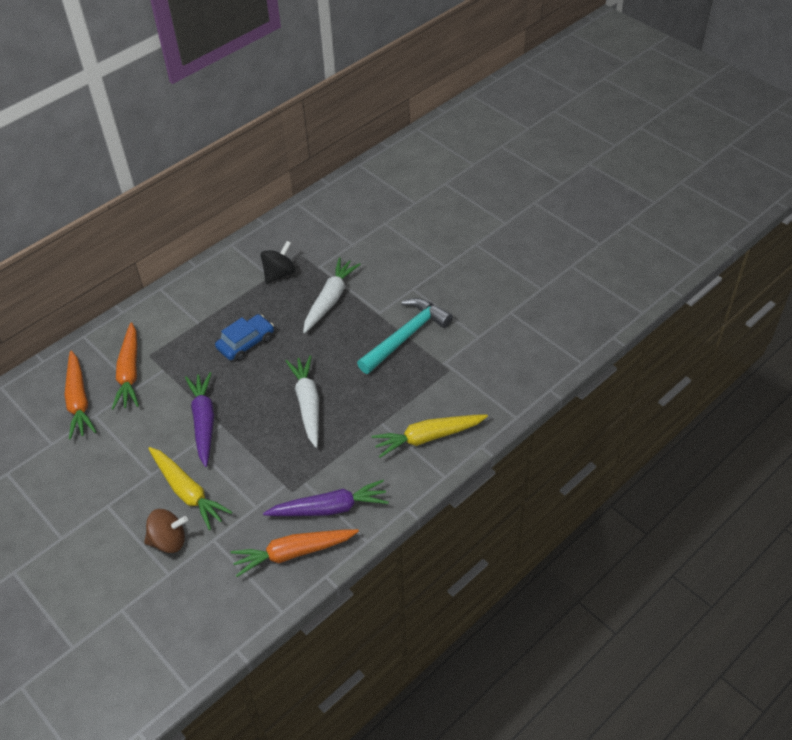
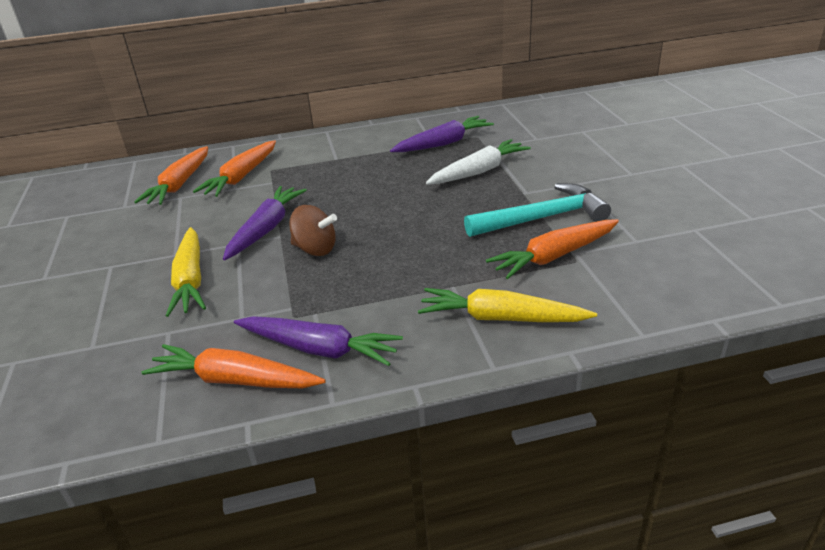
camera: 30 degrees right, 15 degrees down
brown spinning top [144,509,188,553] -> brown spinning top moved to [289,205,337,256]
blue car [215,314,274,361] -> none
black spinning top [261,241,295,284] -> purple carrot [390,116,494,152]
white carrot [286,355,319,448] -> none
none -> orange carrot [486,219,619,279]

